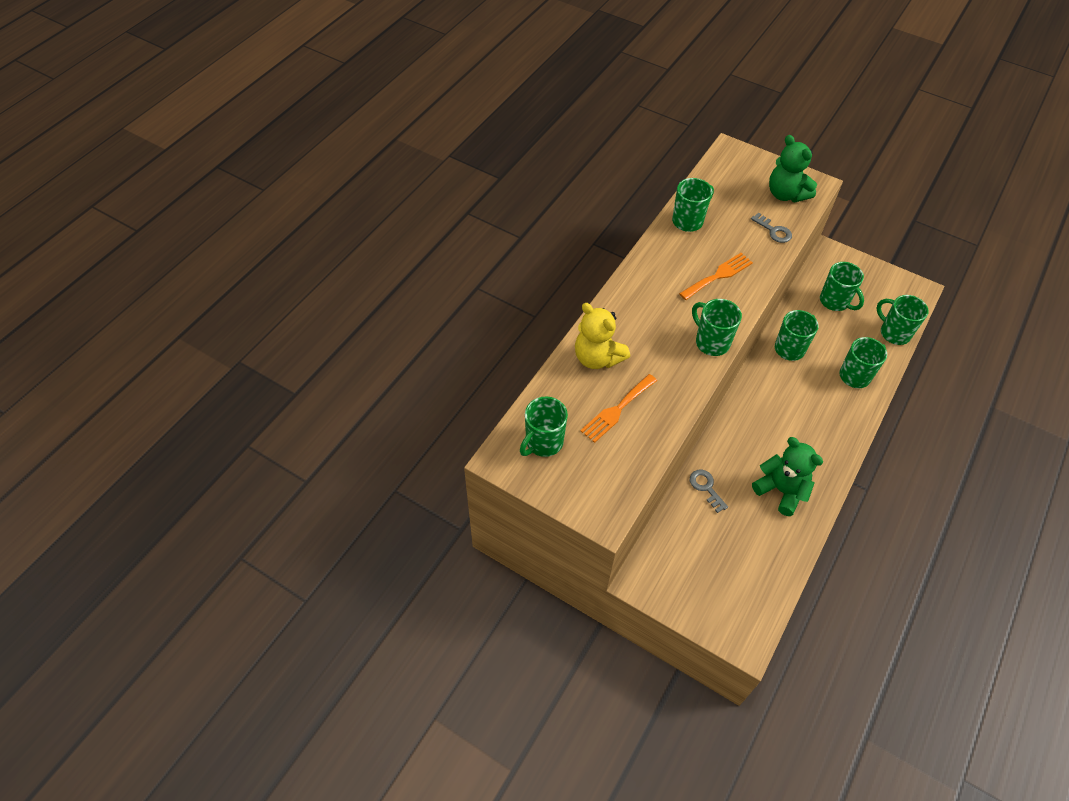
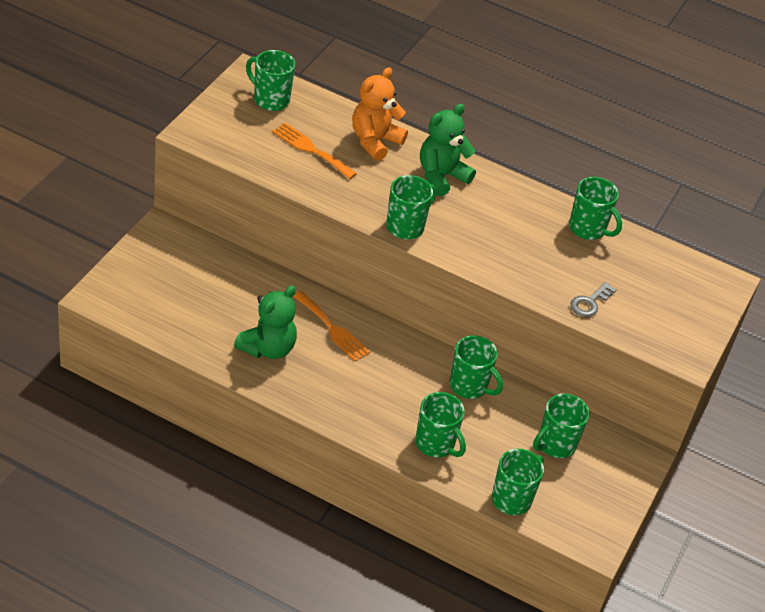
camera: 80 degrees right, 10 degrees down
yellow teddy bear [575,303,630,369] -> orange teddy bear [352,67,408,161]
orange fork [679,253,753,300] -> orange fork moved to [293,291,370,362]
grey key [690,469,728,513] -> none
green teddy bear [769,135,817,202] -> green teddy bear moved to [420,104,476,196]

